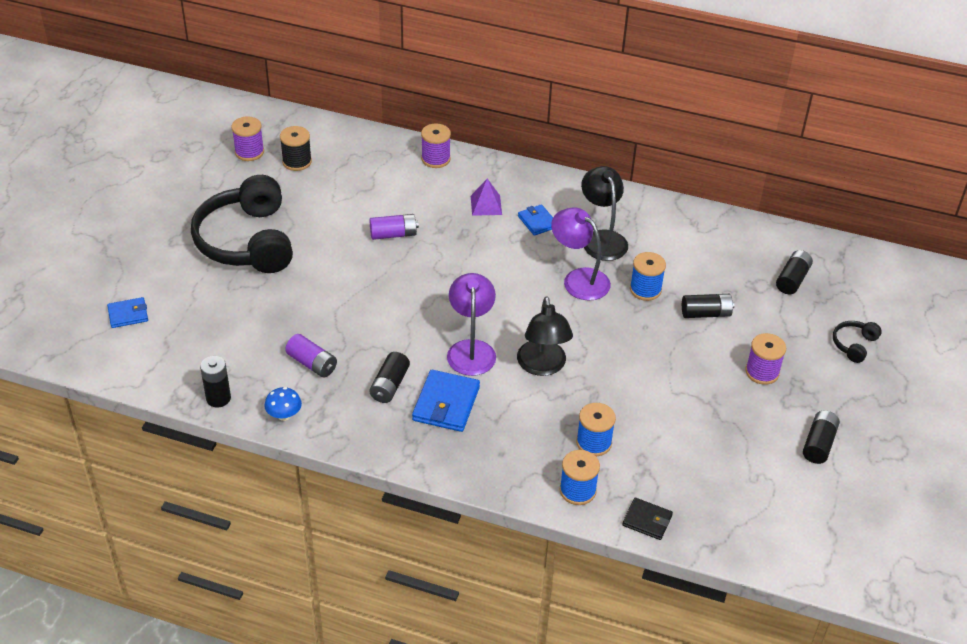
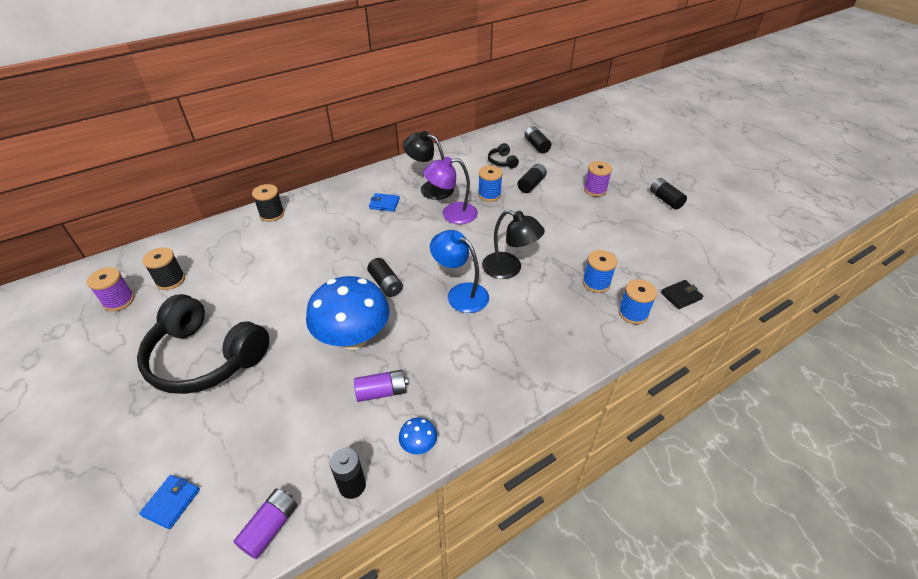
camera: 50 degrees left, 0 degrees up
black battery [369,352,410,403] -> black battery moved to [367,258,403,297]
purple battery [370,214,419,240] -> purple battery moved to [233,489,297,559]
blue wallet [412,370,480,432] -> none
purple spool [421,123,451,168] -> black spool [252,184,284,222]
purple lamp [447,273,496,376] -> blue lamp [430,230,489,313]
purple pyramid [471,179,502,216] -> none
black headphones [833,321,882,363] -> black headphones moved to [488,143,519,168]
none -> blue mushroom [306,276,389,350]

